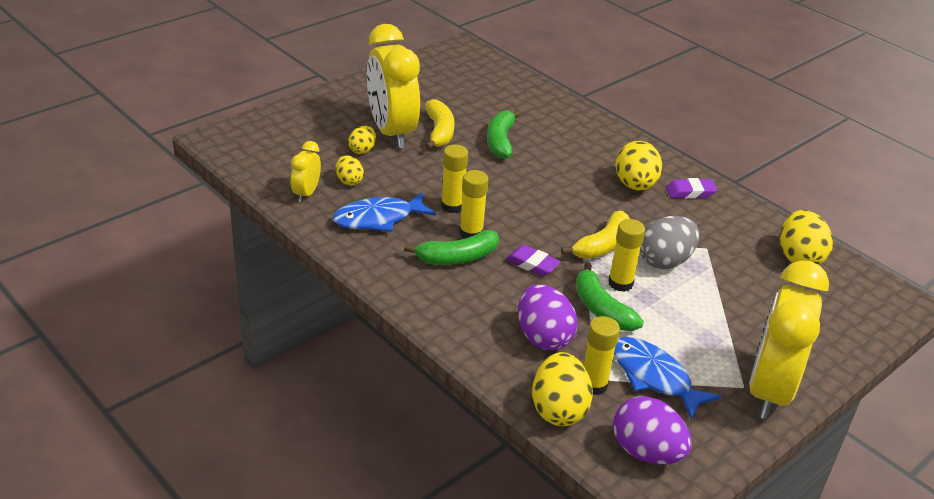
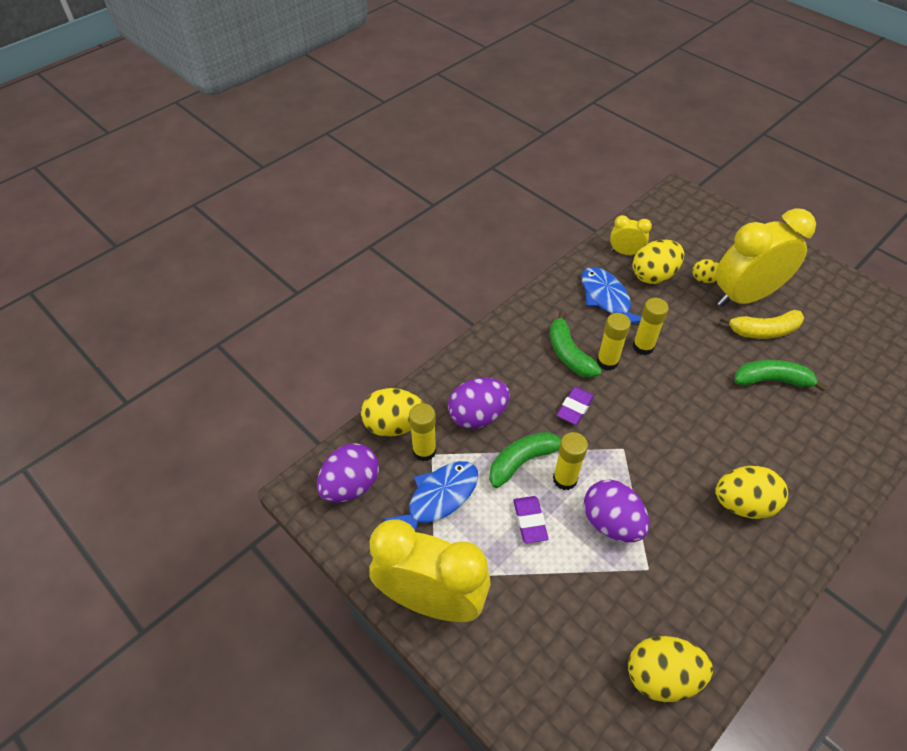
camera: 90 degrees right, 15 degrees up
yellow egg [336,155,364,186] -> yellow egg [632,240,684,284], size x1.75
yellow banana [561,211,630,259] -> none
grey egg [640,216,699,269] -> purple egg [584,480,650,542]
purple eraser [666,178,717,199] -> purple eraser moved to [514,496,548,543]

